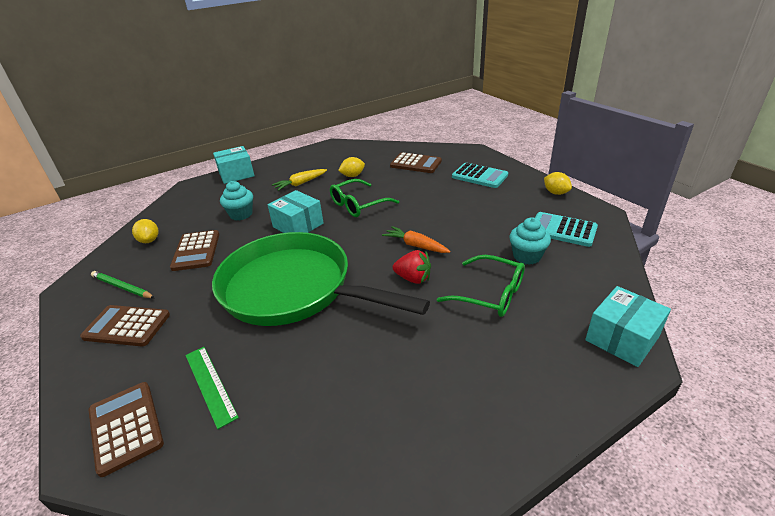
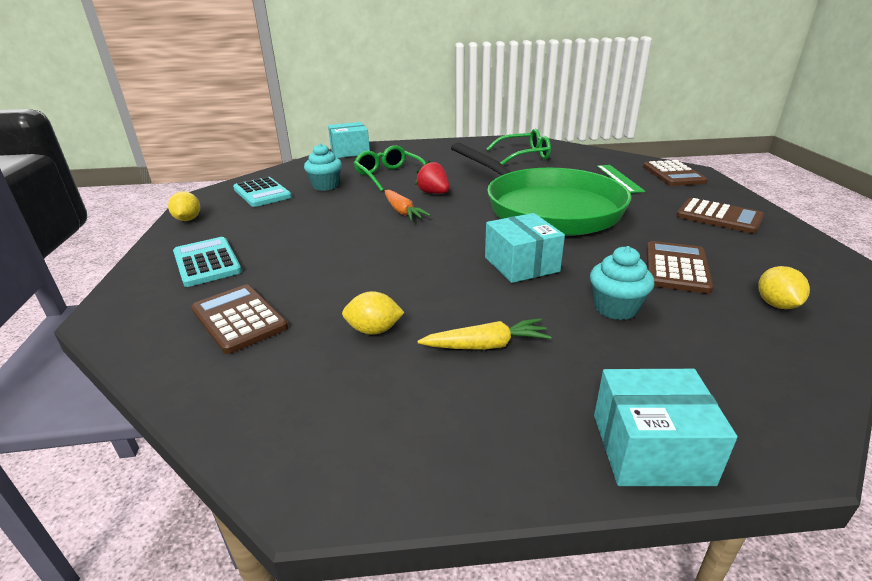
camera: 155 degrees left, 5 degrees down
green pencil [91,271,155,298] -> none
green glasses [330,179,399,217] -> green glasses moved to [486,129,551,165]

